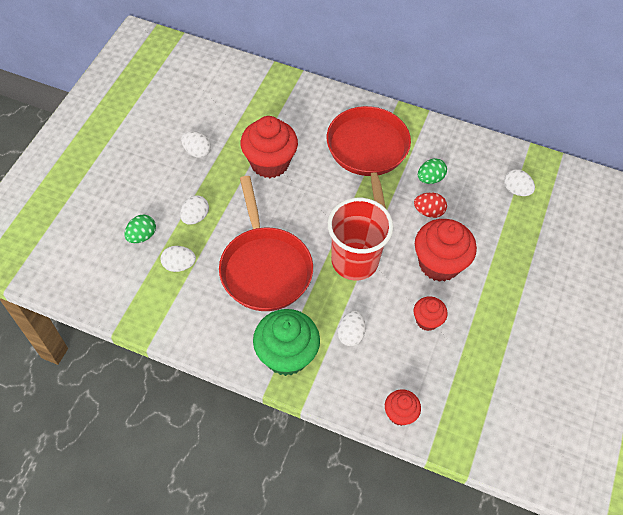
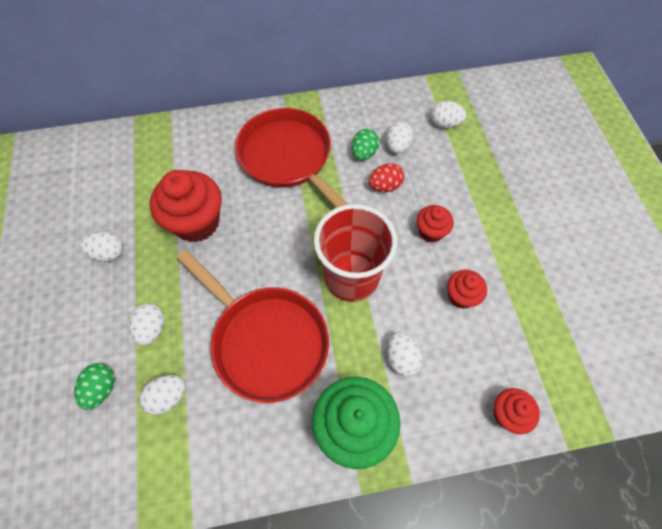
camera: 30 degrees left, 5 degrees up
red cupcake [415,219,477,282] -> red cupcake [417,205,454,243], size x0.54
none -> white egg [386,122,413,154]

